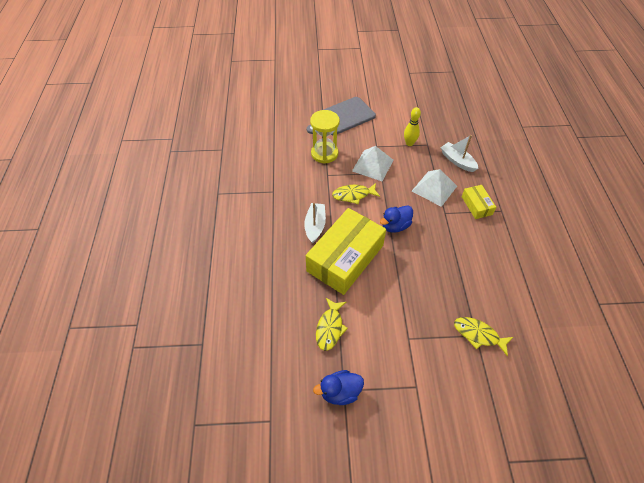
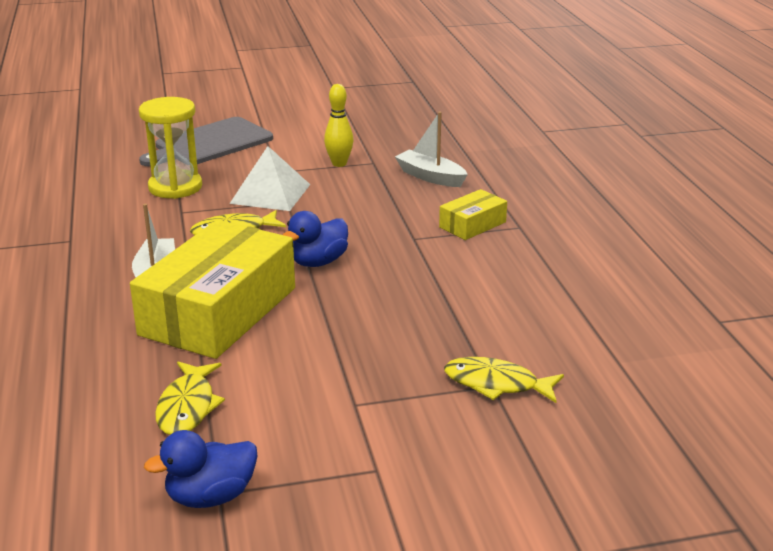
camera: 10 degrees left, 25 degrees down
white pyramid [412,169,457,207] -> none
yellow box [462,185,496,219] -> yellow box turned 75 degrees clockwise [439,189,507,240]

